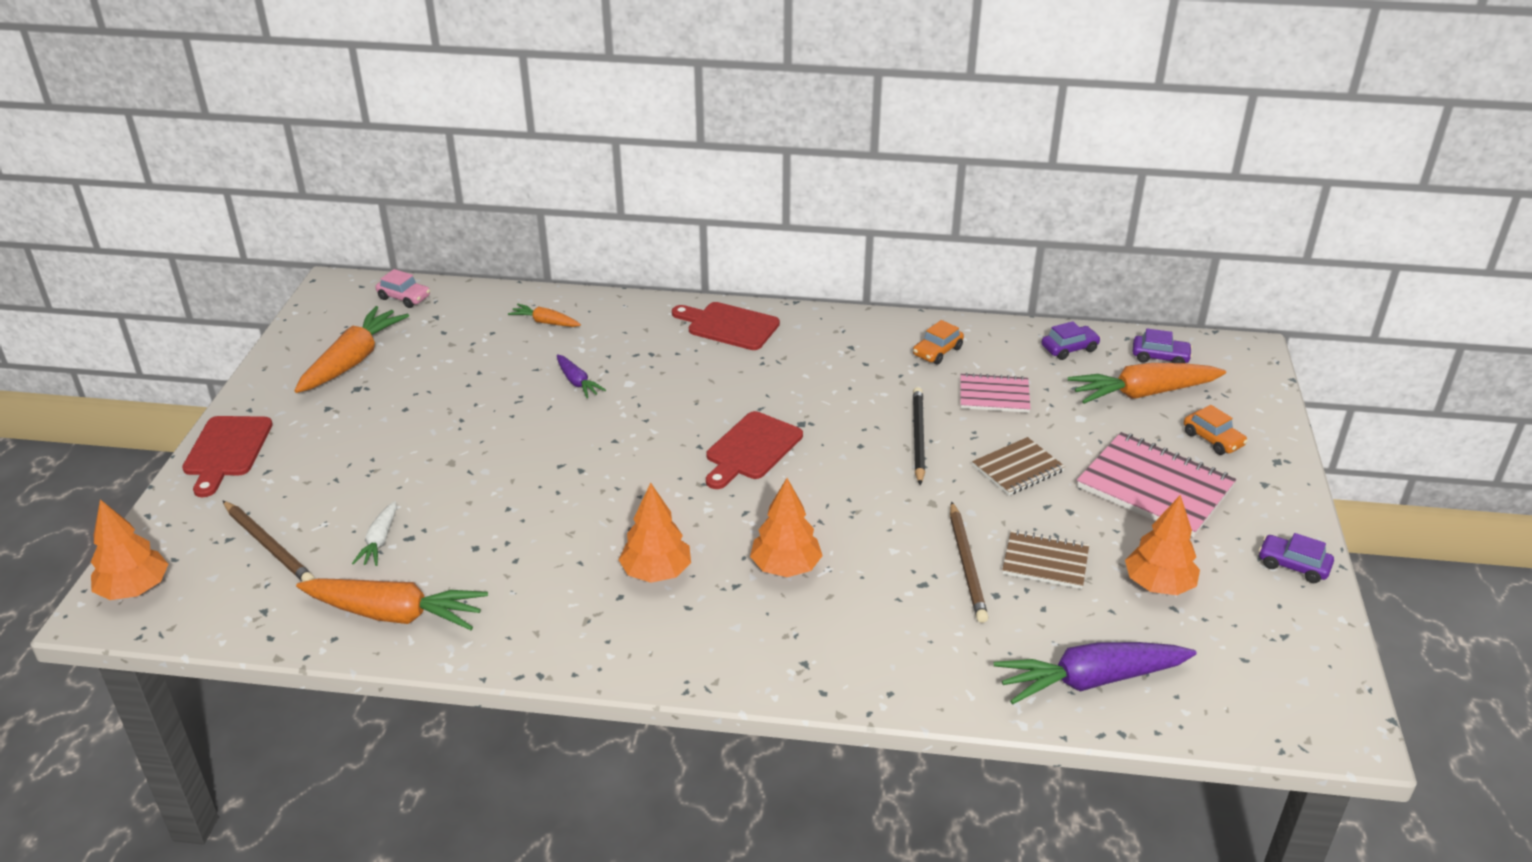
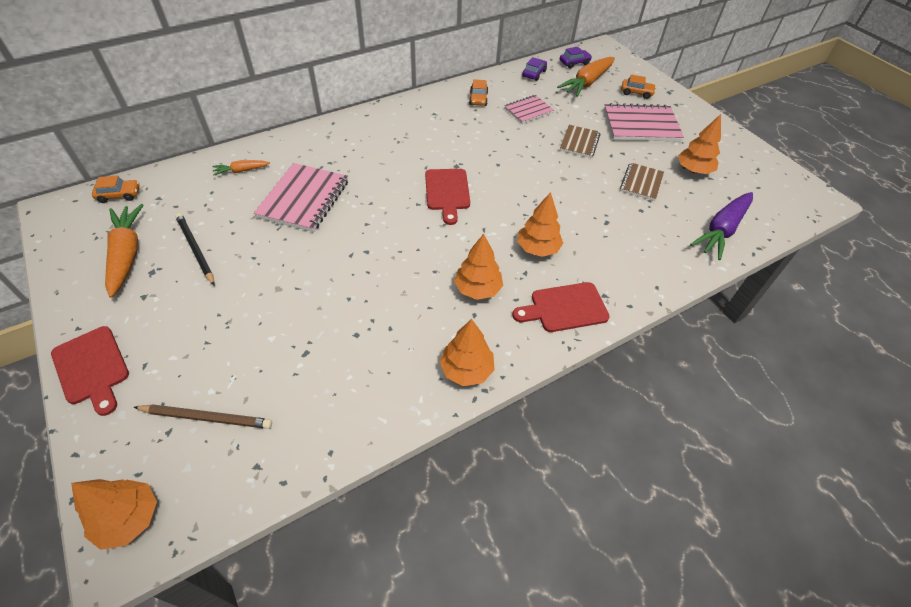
camera: 40 degrees left, 15 degrees up
orange carrot [296,578,488,630] -> none
white carrot [352,501,397,566] -> none
pink car [376,269,430,308] -> orange car [92,175,139,203]
purple carrot [557,354,606,398] -> pink notebook [254,163,348,232]
red cutting board [672,302,780,350] -> red cutting board moved to [512,282,610,332]
black pencil [913,387,925,485] -> black pencil moved to [175,213,215,286]
brown pencil [950,501,988,623] -> none
brown notebook [1002,530,1089,589] -> brown notebook turned 45 degrees counterclockwise [620,162,664,201]
purple car [1259,533,1334,583] -> none
none -> orange tree [439,319,494,386]

